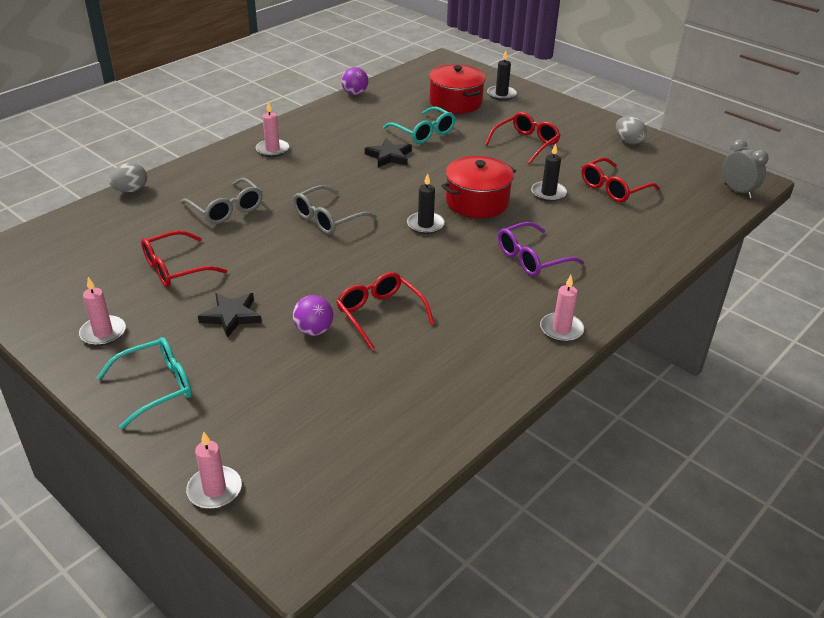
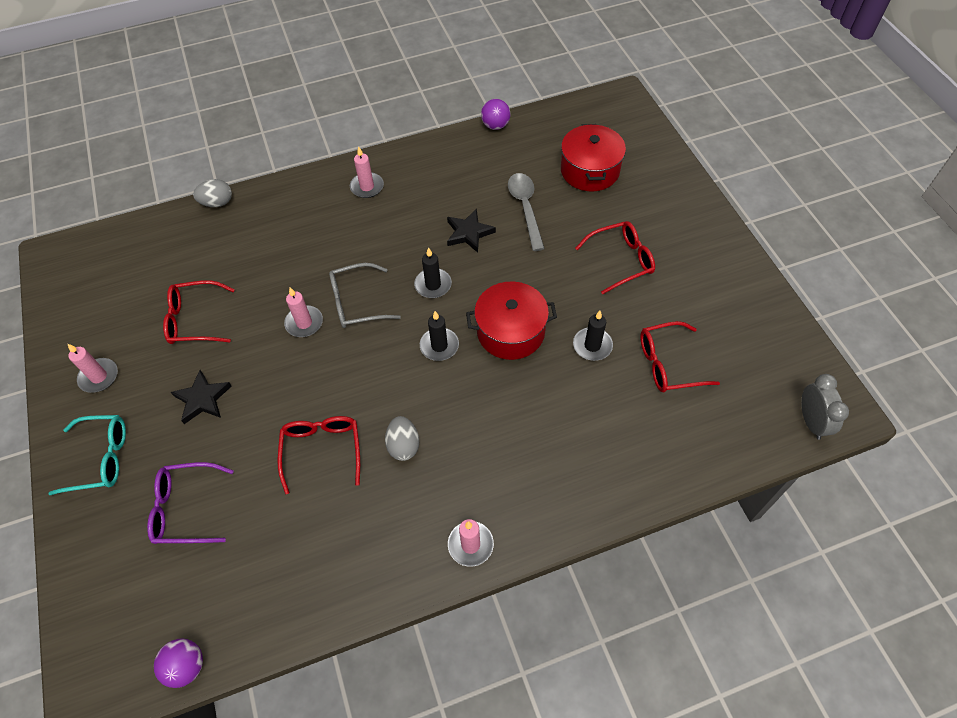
camera: 30 degrees right, 20 degrees up
grey glasses [181,178,263,224] -> none
pink candle [186,432,242,509] -> pink candle moved to [284,288,323,337]
purple ball [293,295,333,336] -> purple ball moved to [154,638,203,688]
turquoise glasses [383,107,455,144] -> grey spoon [508,173,545,251]
black candle [487,50,517,101] -> black candle moved to [414,247,452,298]
purple glasses [498,222,584,276] -> purple glasses moved to [147,462,234,544]
grey egg [616,116,647,144] -> grey egg moved to [385,416,419,461]

